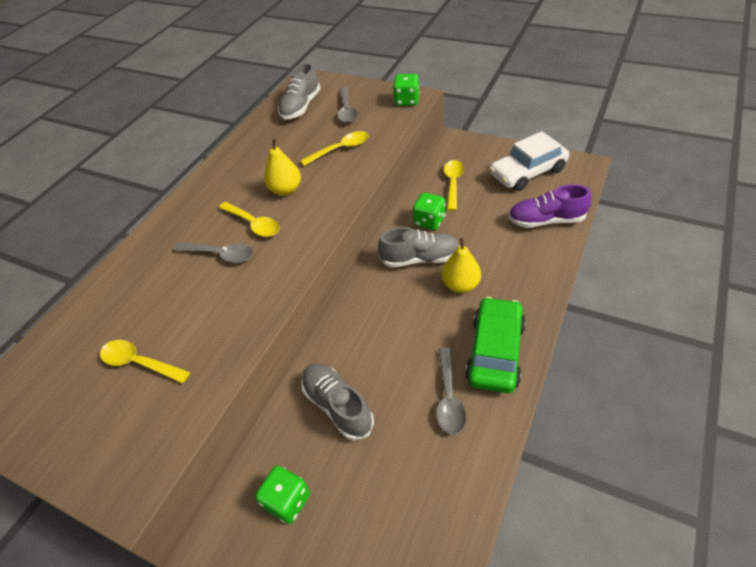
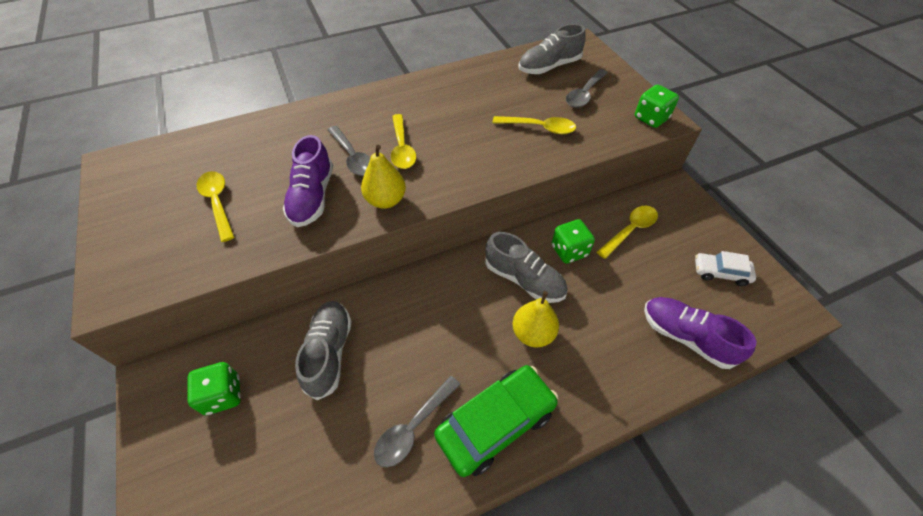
camera: 35 degrees right, 5 degrees up
yellow pear [264,138,301,196] -> yellow pear moved to [361,145,406,209]
white car [489,131,569,191] -> white car [695,251,756,286], size x0.56
none -> purple shoe [283,135,333,227]

